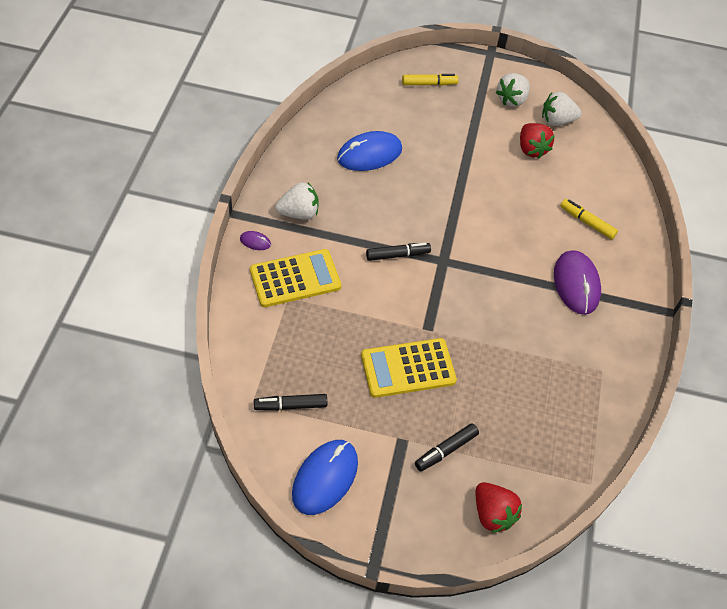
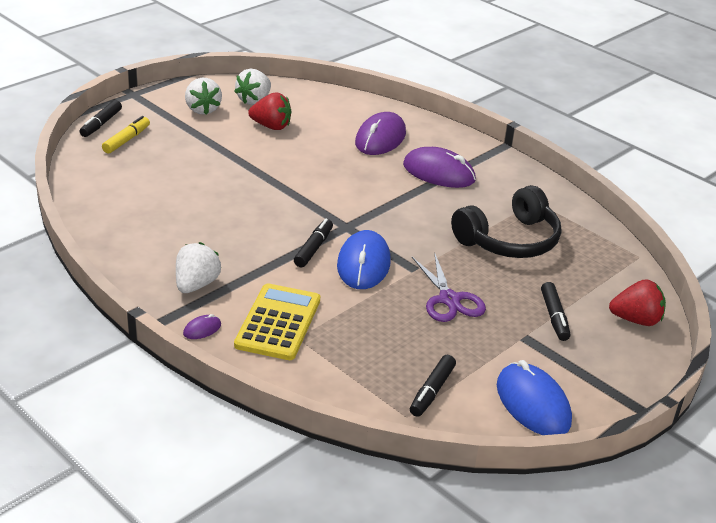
camera: 55 degrees left, 20 degrees down
blue mouse [337,131,402,171] -> blue mouse moved to [337,230,391,289]
yellow calculator [361,338,457,398] -> purple scissors [412,252,486,322]
yellow marker [561,199,618,240] -> purple mouse [355,112,406,155]
none -> black marker [80,100,122,137]
none -> black headphones [451,185,561,258]

